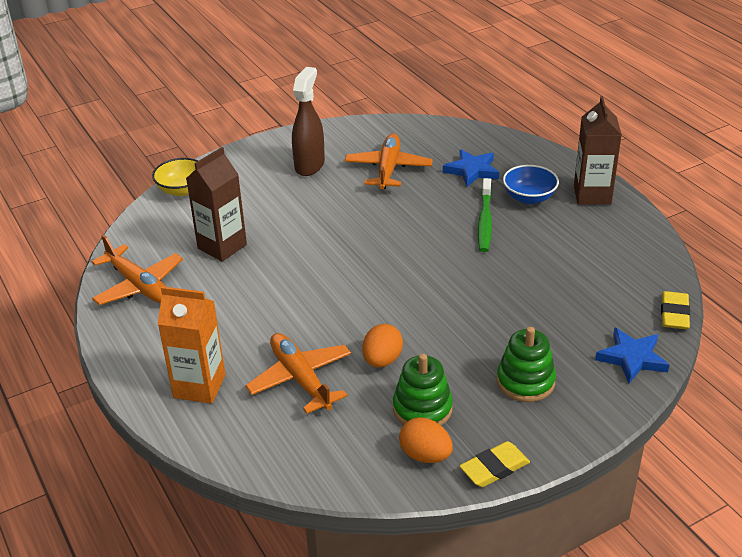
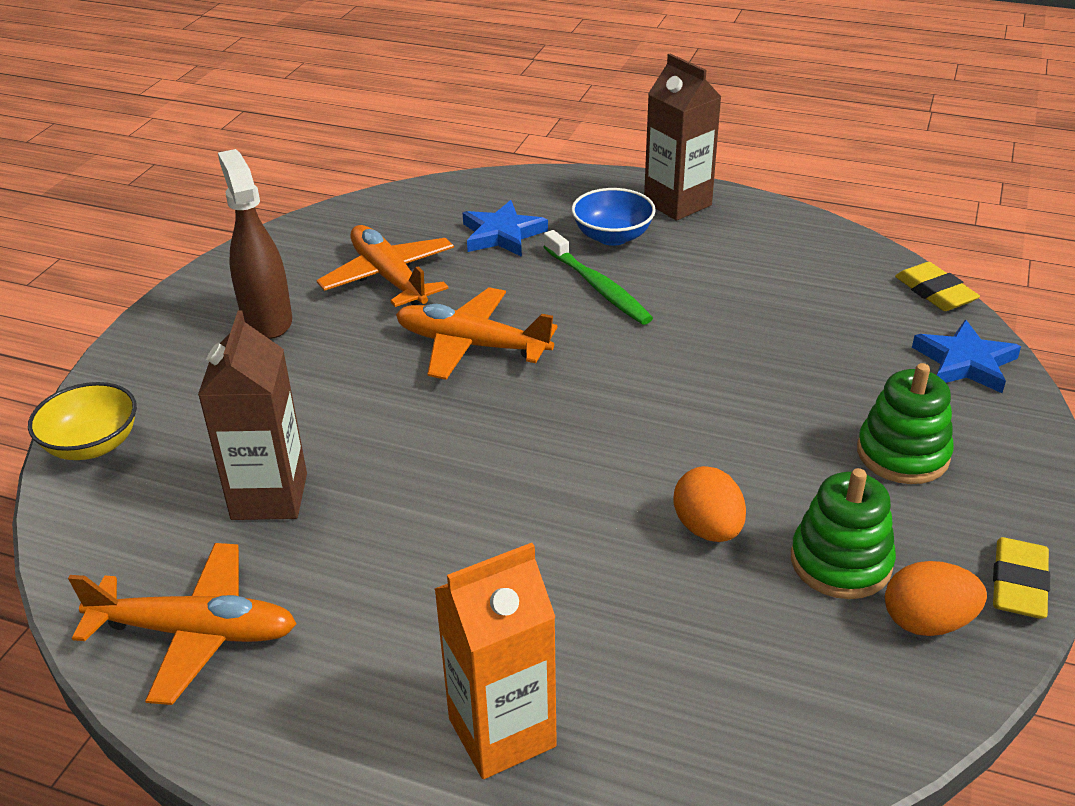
camera: 40 degrees left, 0 degrees up
orange plane [245,333,351,414] -> orange plane moved to [396,287,557,380]

